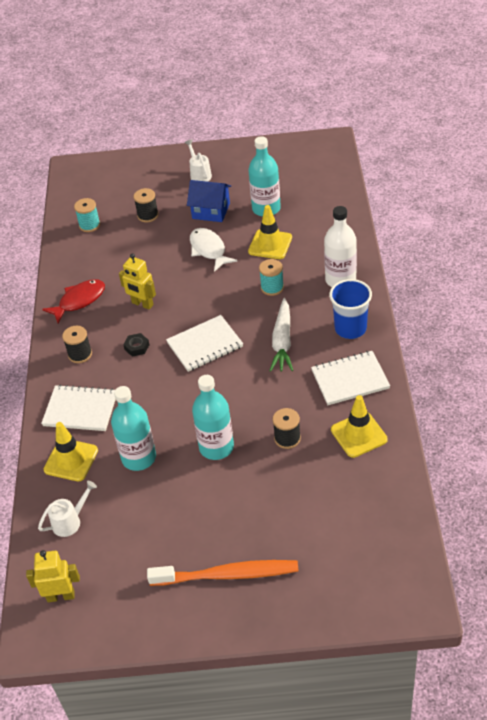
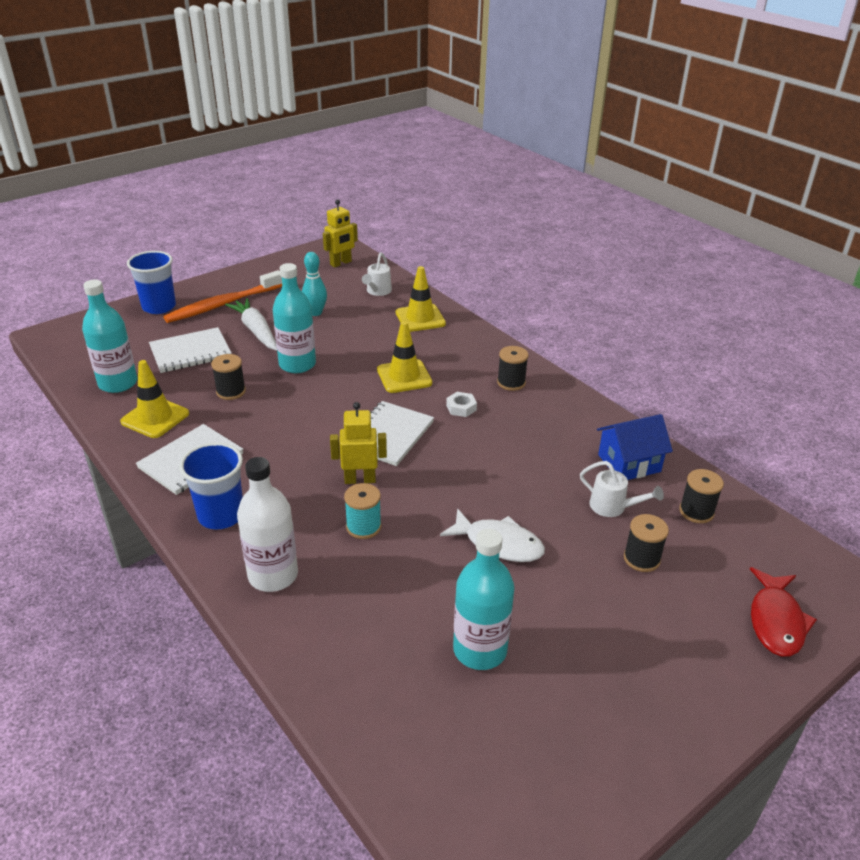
camera: 140 degrees right, 10 degrees down
white notebook [41,384,116,431] -> white notebook moved to [149,327,232,373]
red fish [42,279,105,323] -> red fish moved to [750,567,817,657]
turquoise spool [74,198,100,232] -> black spool [679,469,724,523]
turquoise bottle [111,386,156,471] -> turquoise bottle moved to [82,279,137,393]
yellow robot [119,254,156,310] -> yellow robot moved to [330,402,387,484]
black nut [123,333,149,357] -> white nut [446,392,477,417]
white watering can [184,139,212,182] -> white watering can moved to [580,461,664,517]
blue house [187,180,231,222] -> blue house moved to [597,414,673,480]
yellow traffic cone [248,205,292,259] -> yellow traffic cone moved to [377,321,432,393]
white carrot [269,298,293,372] -> white carrot moved to [225,298,277,351]
none -> blue cup [127,251,176,314]
none -> turquoise bowling pin [302,252,327,316]

